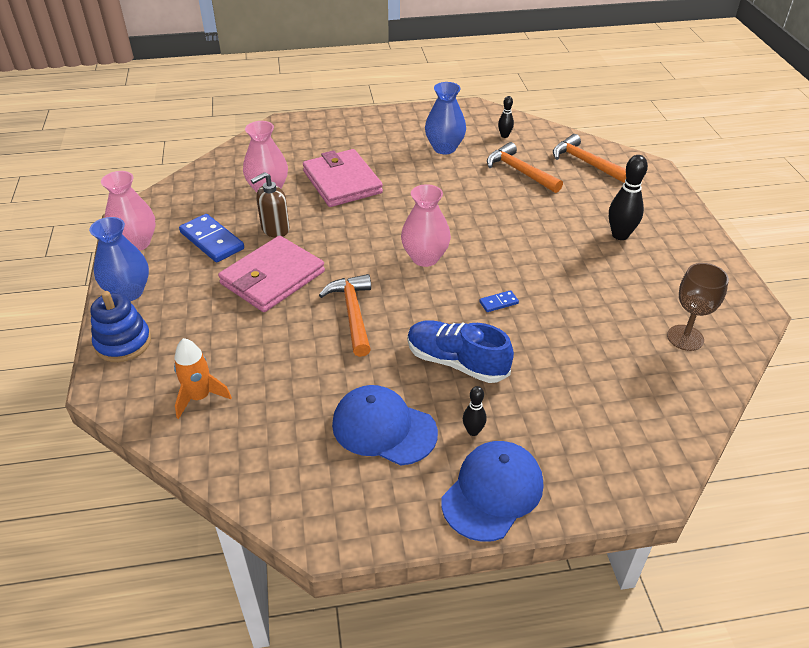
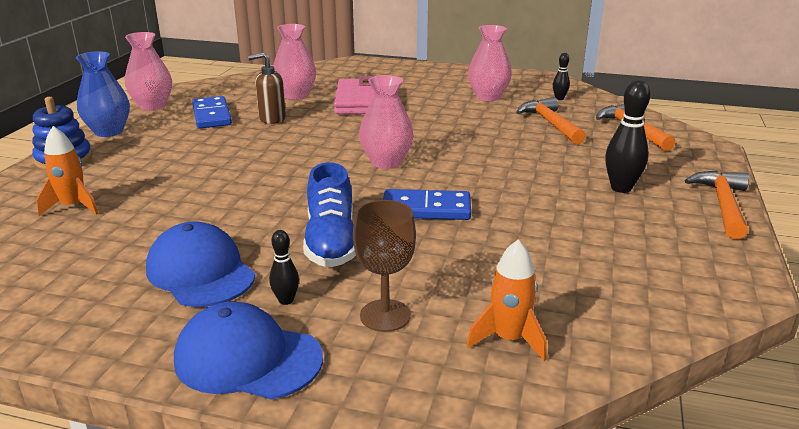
camera: 25 degrees right, 15 degrees down
pink wallet [218,236,325,312] -> none
orange hammer [319,274,371,357] -> orange hammer moved to [685,171,749,240]
blue shoe [407,320,514,383] -> blue shoe turned 150 degrees counterclockwise [303,162,356,267]
blue vase [425,82,466,154] -> pink vase [468,25,512,101]
blue cap [441,441,543,542] -> blue cap turned 135 degrees counterclockwise [174,302,323,400]
blue domino [479,290,519,312] -> blue domino [383,189,471,220], size x2.08
brown goblet [667,263,729,351] -> brown goblet moved to [353,200,416,332]
none -> orange rocket [467,240,547,361]

